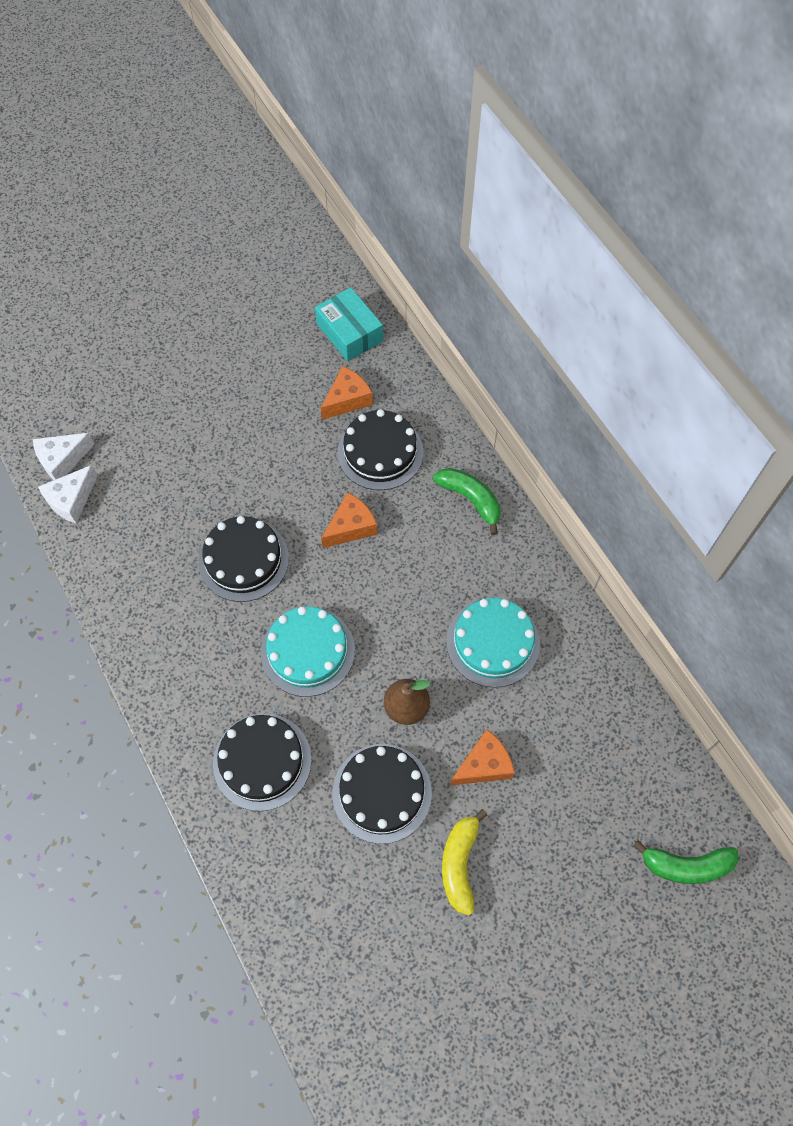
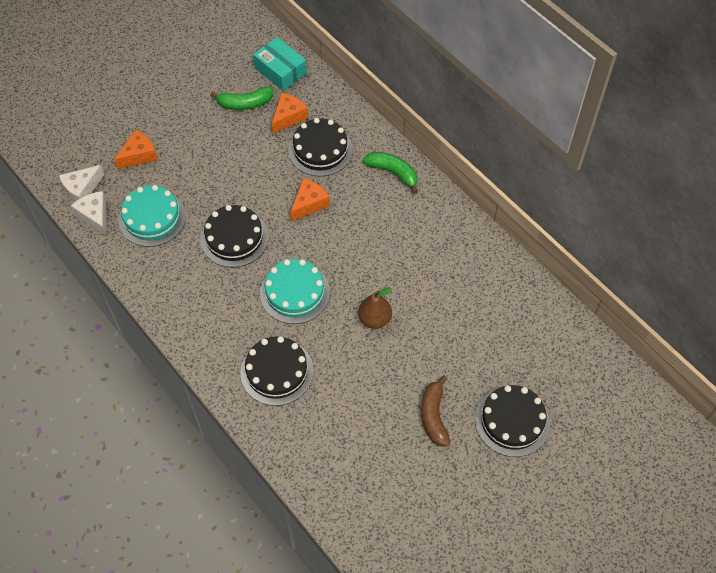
camera: 10 degrees left, 5 degrees down
white cheese [38,465,98,523] -> white cheese turned 120 degrees clockwise [71,191,107,236]
black cake [332,744,432,844] -> black cake moved to [475,385,550,457]
yellow banana [442,809,487,915] -> brown banana [421,375,450,446]
turquoise cake [446,598,540,688] -> turquoise cake moved to [119,185,186,247]
orange cheese [450,729,515,785] -> orange cheese moved to [114,130,158,169]
green banana [633,841,738,884] -> green banana moved to [210,87,273,110]

